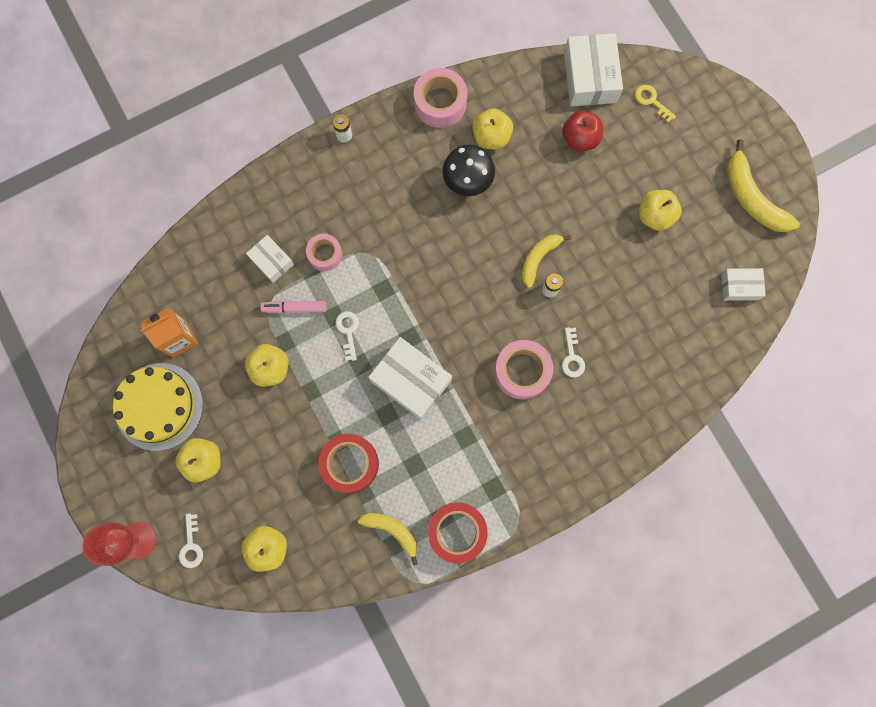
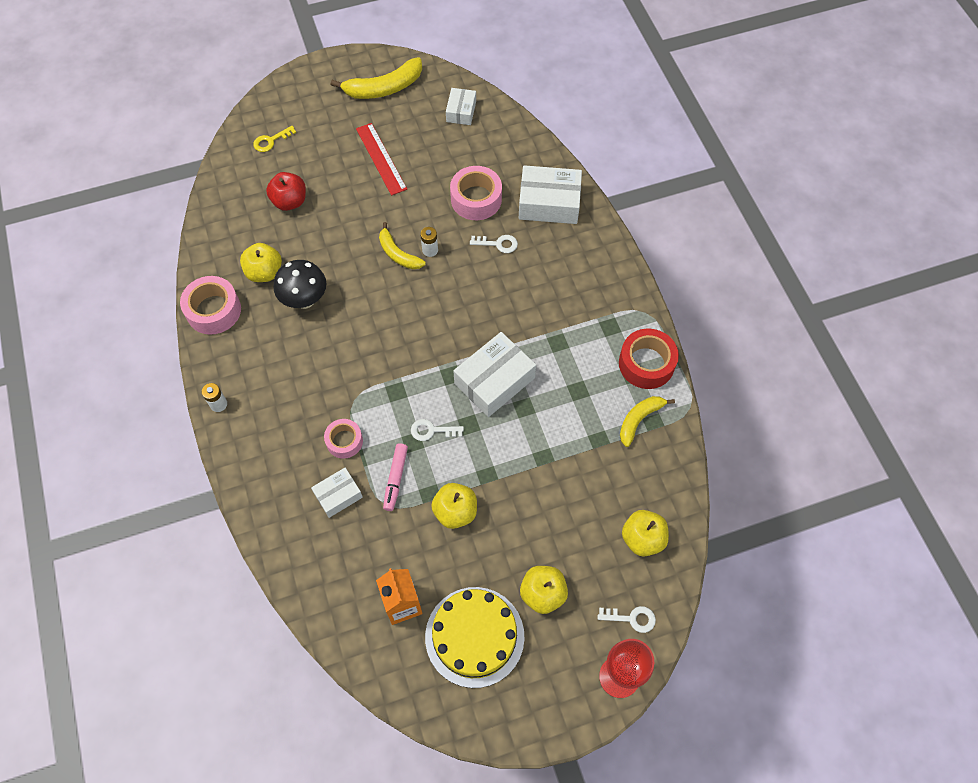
camera: 80 degrees left, 15 degrees down
red tape [318,434,379,493] -> none
pink tape [494,340,553,400] -> pink tape moved to [450,166,502,220]
white box [564,33,623,106] -> white box moved to [519,165,582,224]
yellow apple [639,190,682,231] -> red ruler [356,123,407,196]

